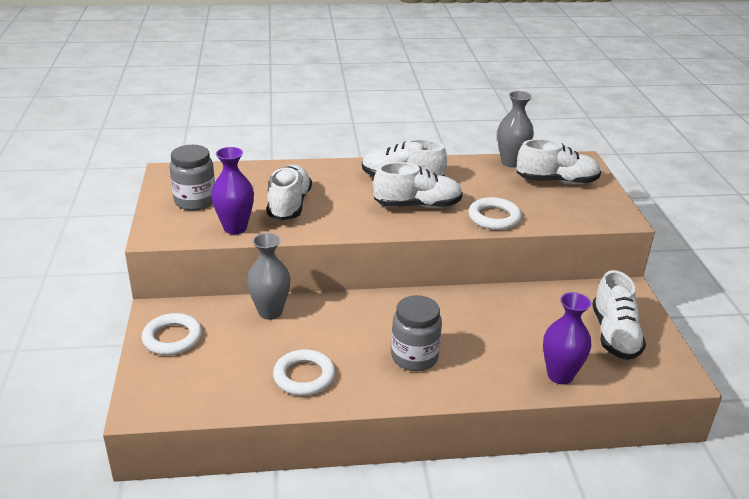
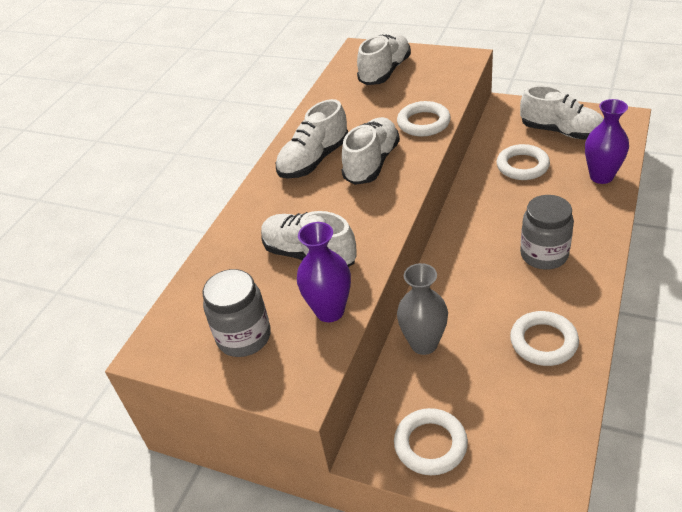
camera: 55 degrees left, 10 degrees up
grey vase [497,91,534,168] -> none
none -> white ring [497,144,550,180]

